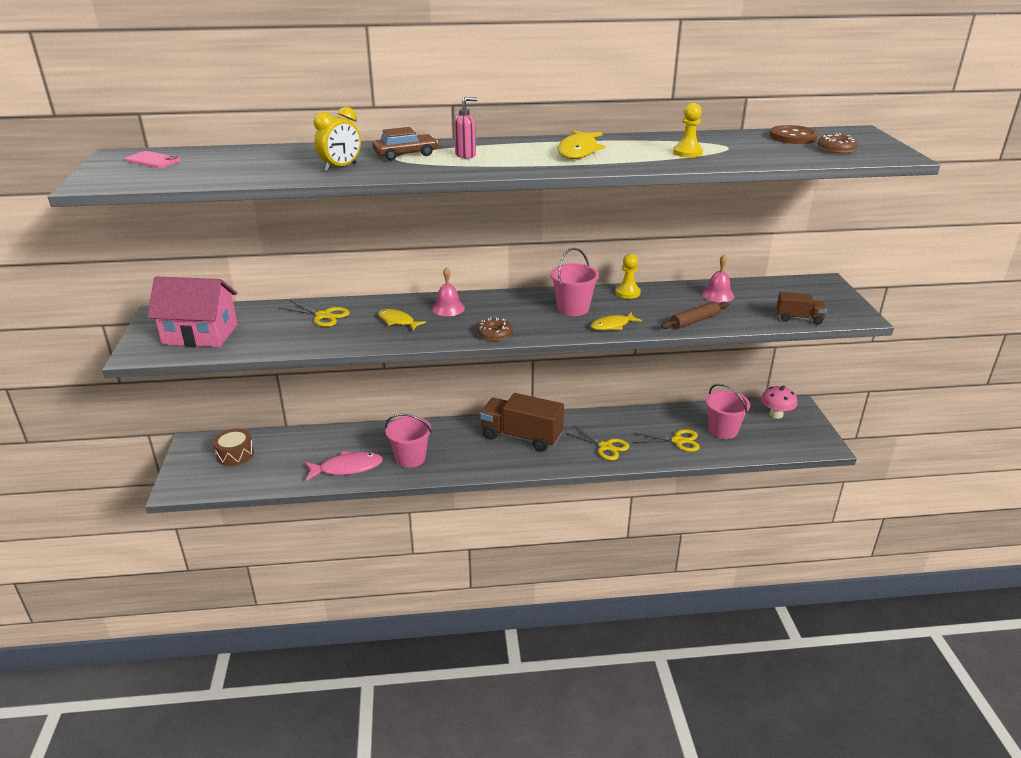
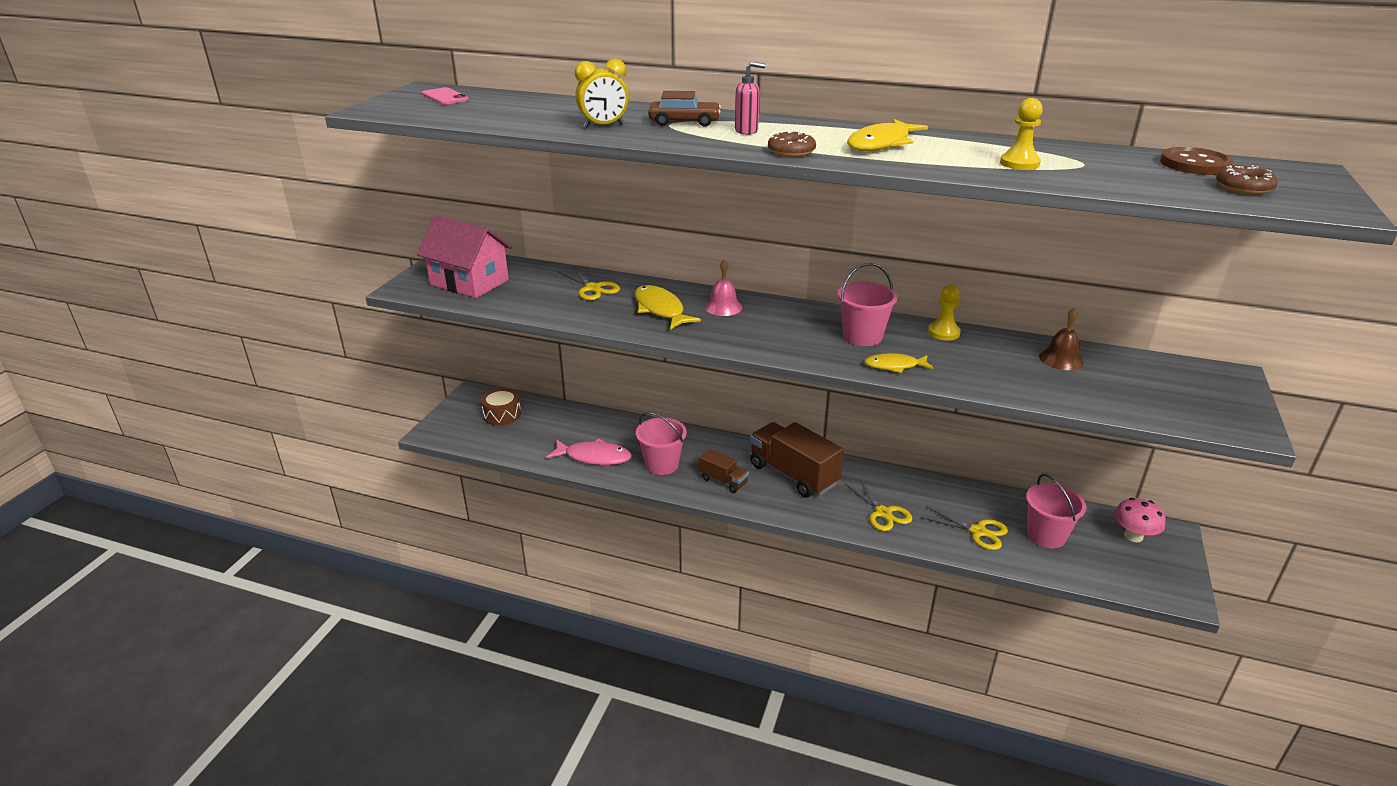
camera: 25 degrees right, 0 degrees up
yellow fish [378,309,426,331] -> yellow fish [635,285,701,330], size x1.56
brown donut [477,317,513,341] -> brown donut moved to [768,130,816,157]
brown rolling pin [661,301,729,329] -> none
pink bell [702,255,734,302] -> brown bell [1039,308,1084,370]
brown truck [776,292,827,325] -> brown truck moved to [700,449,749,493]

